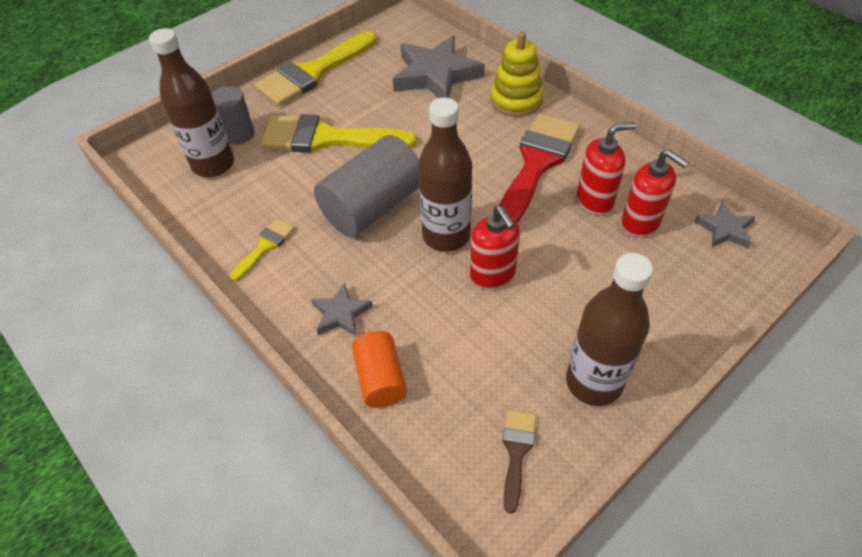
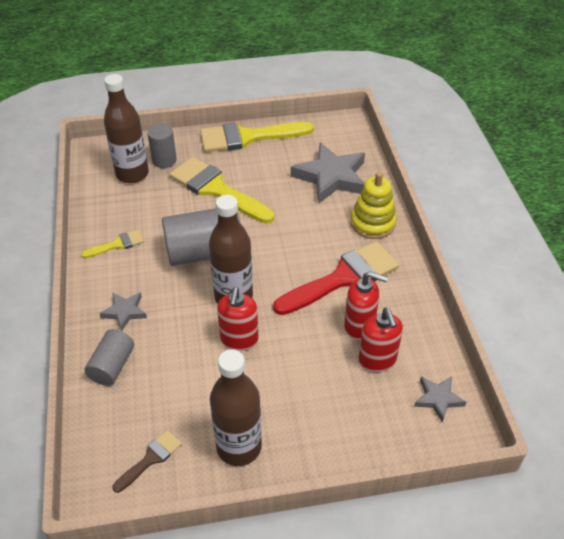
camera: 30 degrees right, 5 degrees down
orange cylinder [352,331,407,408] -> grey cylinder [84,329,134,386]

